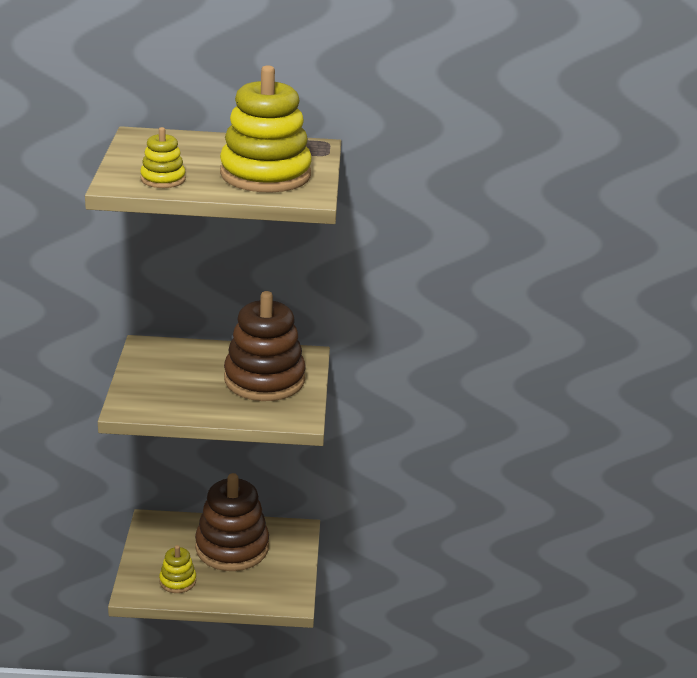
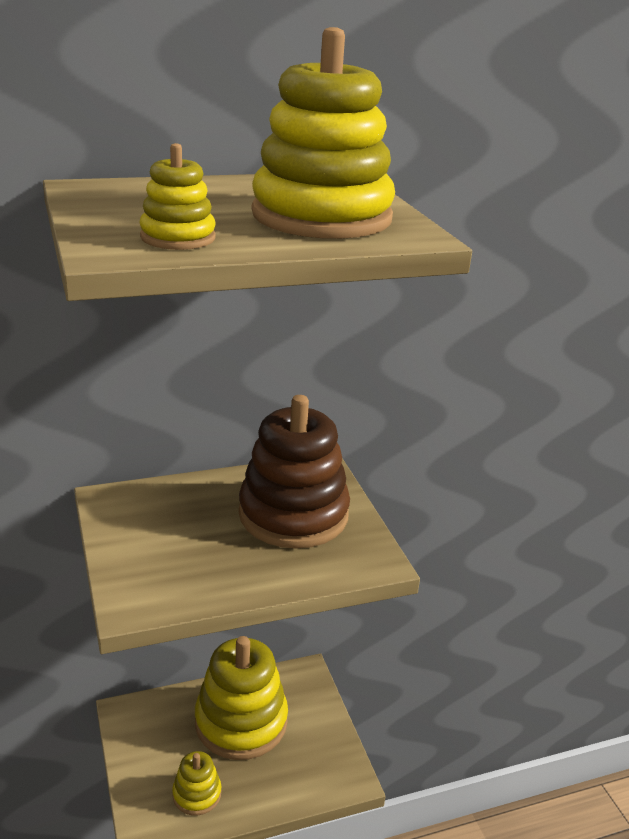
camera: 20 degrees left, 0 degrees up
brown stacking toy [195,473,269,571] -> yellow stacking toy [195,636,288,760]

